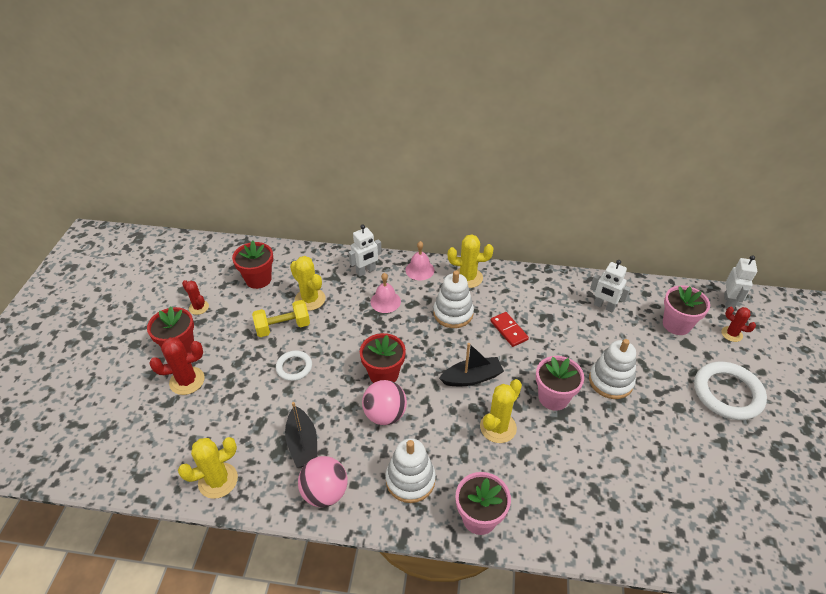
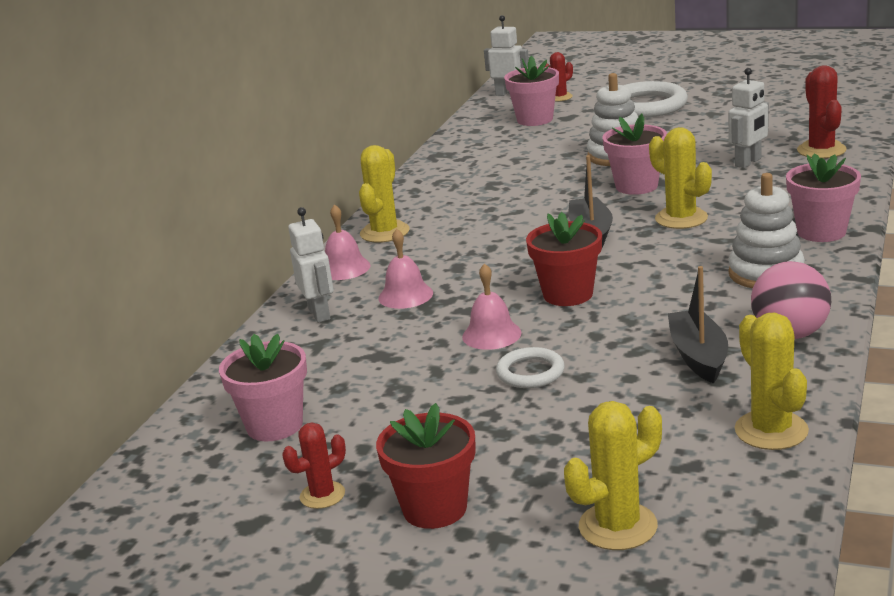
camera: 75 degrees left, 20 degrees down
red cactus [150,337,205,395] -> red cactus moved to [797,65,846,159]
red flower pot [232,241,273,289] -> pink flower pot [219,334,307,441]
yellow dumbbell [252,300,310,337] -> none
black boat [285,402,317,468] -> black boat turned 90 degrees counterclockwise [668,266,728,384]
yellow cactus [290,256,325,311] -> yellow cactus moved to [564,401,662,550]
pink ball [362,380,407,425] -> none
white stacking toy [433,271,474,328] -> none
red domino [490,312,529,347] -> none
white robot [590,260,631,313] -> white robot moved to [728,68,769,168]
none -> pink bell [462,263,521,350]

